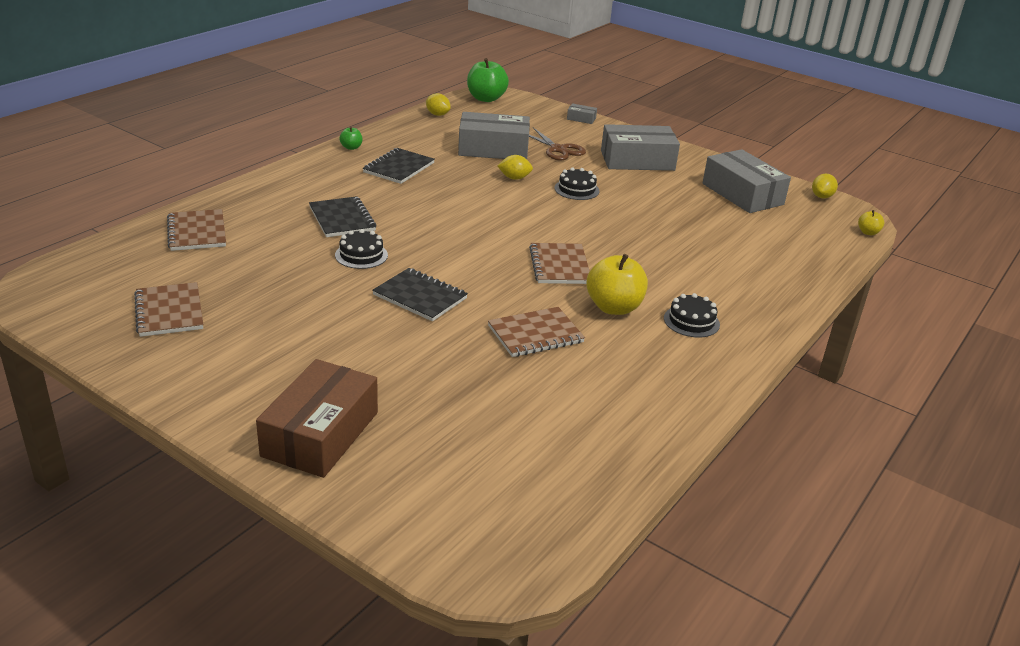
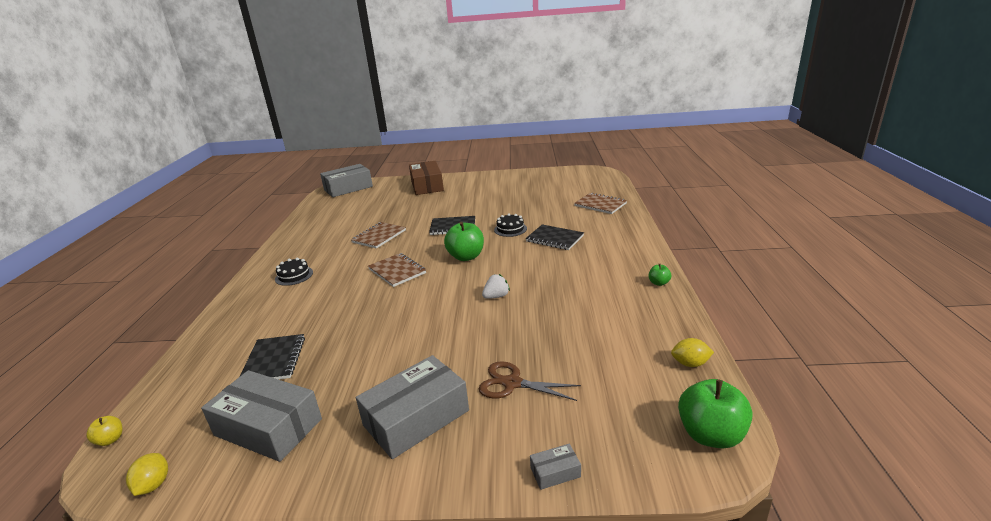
camera: 150 degrees right, 5 degrees down
brown notebook [134,282,203,337] -> none
black notebook [363,148,435,184] -> black notebook moved to [240,334,305,379]
grey box [458,112,530,159] -> grey box moved to [320,164,373,197]
yellow lemon [498,155,533,180] -> none
black cake [554,167,600,200] -> none
yellow apple [586,254,648,315] -> none
none -> green apple [444,222,484,261]
none -> white strawberry [482,274,510,299]

